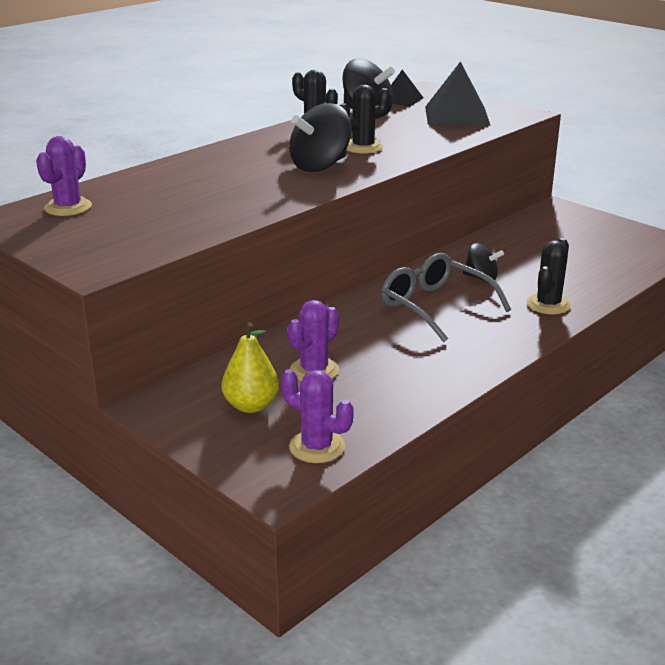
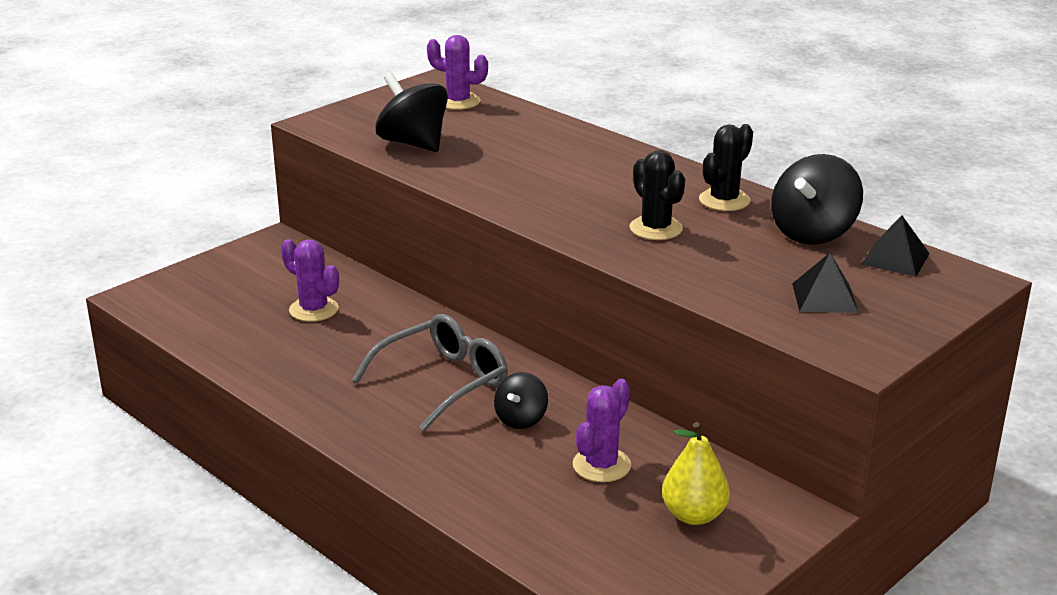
camera: 90 degrees right, 0 degrees up
yellow pear [222,322,279,413] -> yellow pear moved to [662,422,730,525]
purple cactus [281,369,354,463] -> purple cactus moved to [572,379,631,482]
black spinning top [289,103,351,172] -> black spinning top moved to [375,73,448,152]
black pyramid [425,61,490,125] -> black pyramid [792,253,859,313], size x0.60
black cactus [526,238,571,314] -> none

